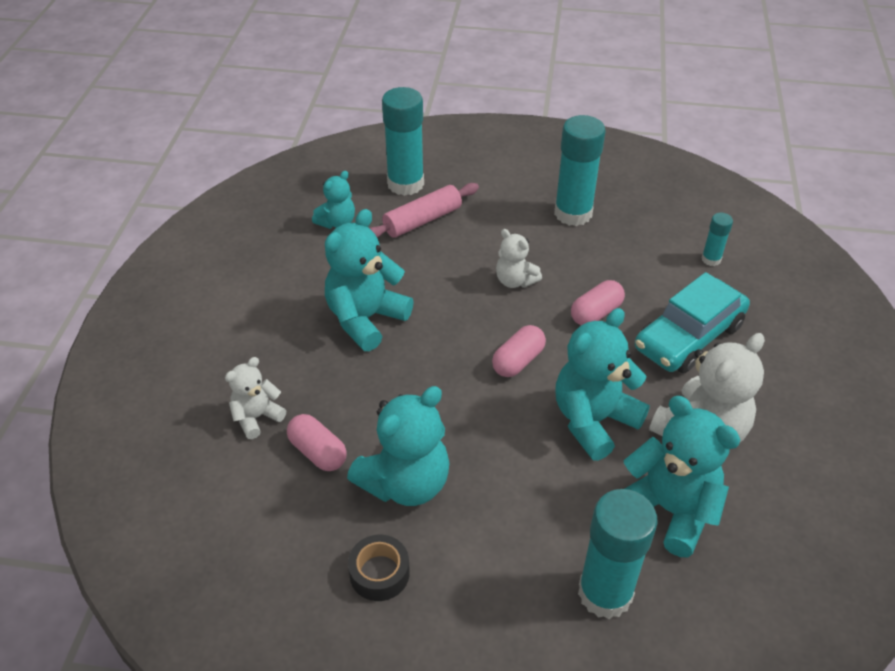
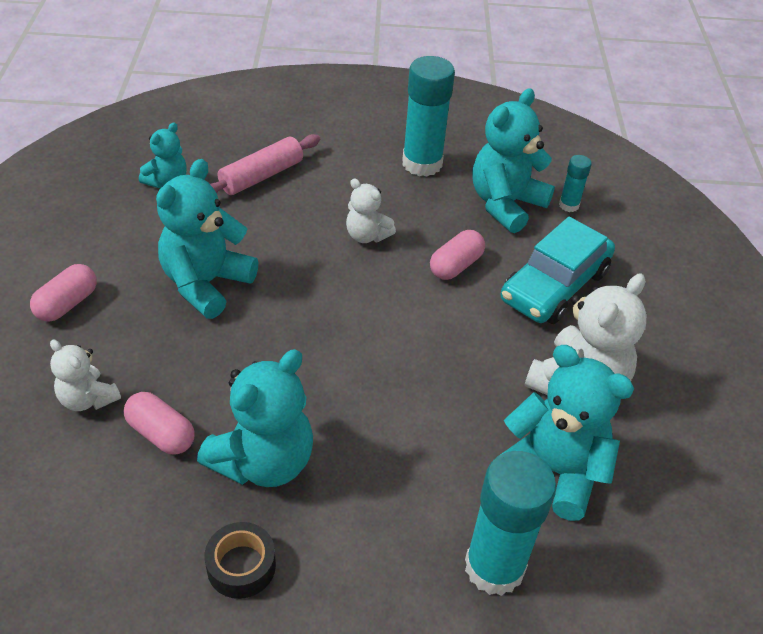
camera: 10 degrees left, 0 degrees up
white teddy bear [225,357,286,439] -> white teddy bear turned 90 degrees counterclockwise [50,339,121,411]
turquoise glue stick [382,87,424,196] -> none
pink capsule [492,325,546,377] -> pink capsule moved to [30,264,97,322]
turquoise teddy bear [556,308,650,461] -> turquoise teddy bear moved to [472,88,555,233]

